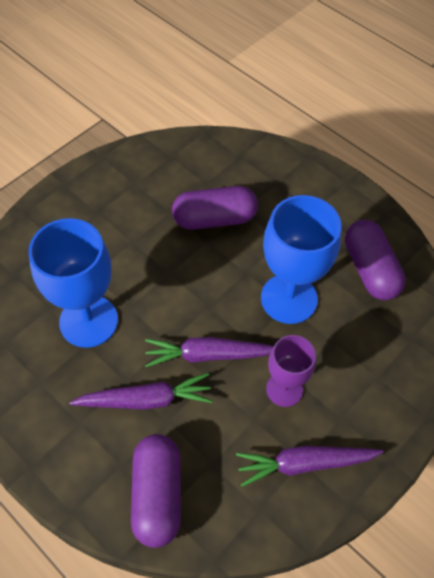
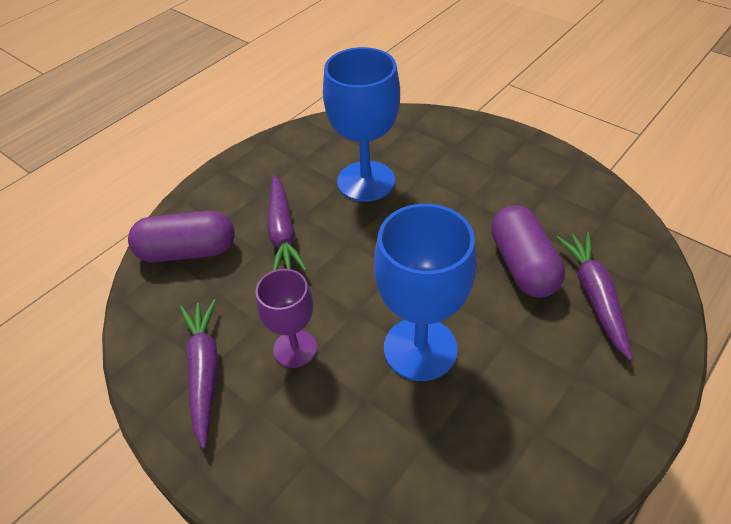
camera: 90 degrees right, 10 degrees down
purple carrot [145,337,274,367] -> purple carrot moved to [556,232,633,361]
purple capsule [345,220,406,300] -> none

